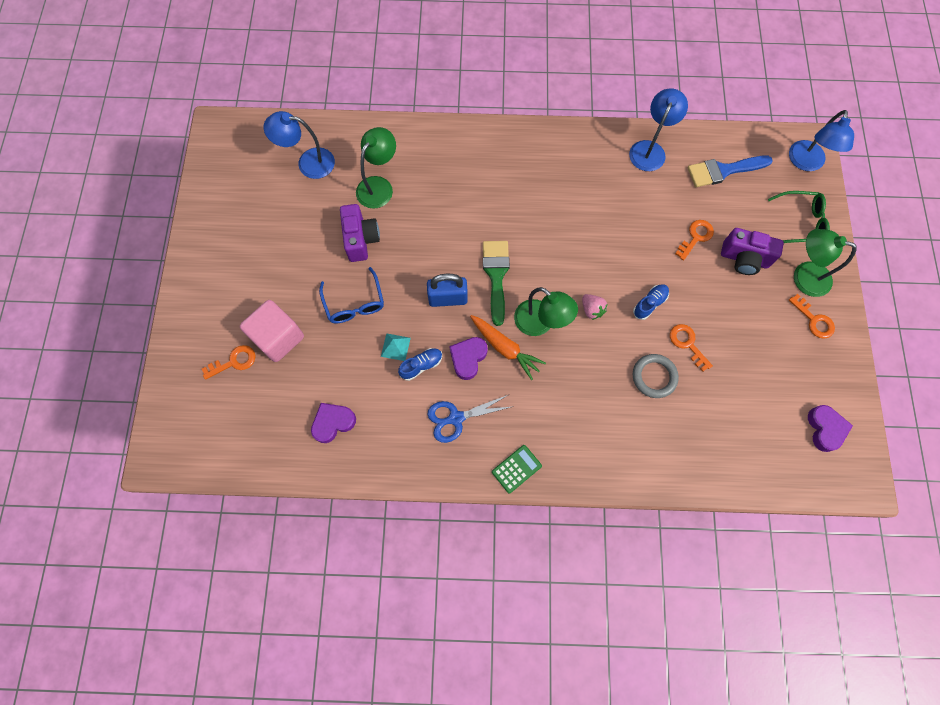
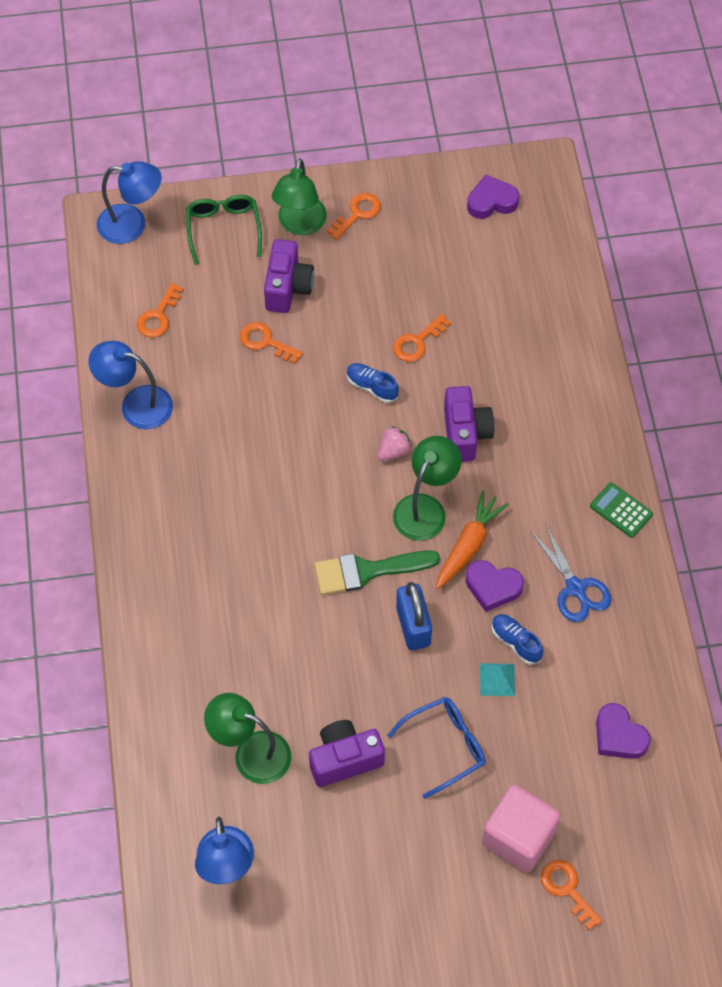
camera: 100 degrees left, 10 degrees down
grey ring [633,354,679,398] -> none
blue brush [688,155,773,187] -> orange key [137,283,184,338]
none -> purple camera [444,386,495,462]

